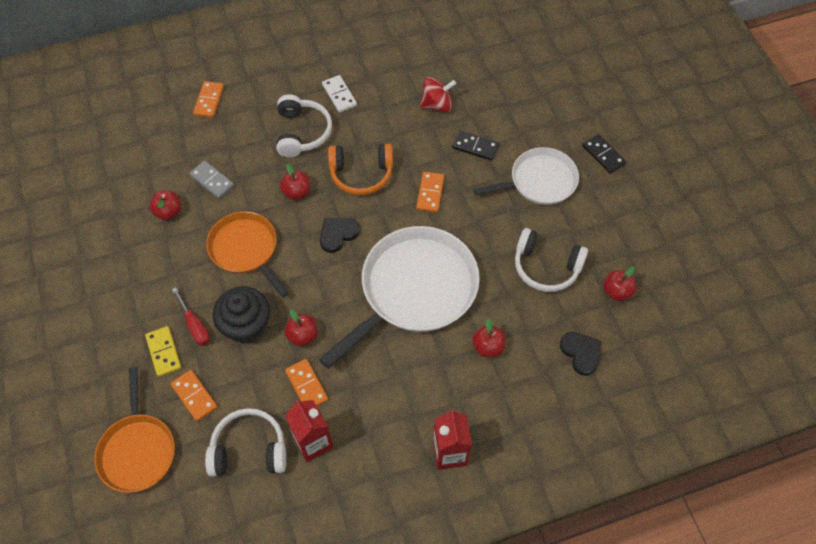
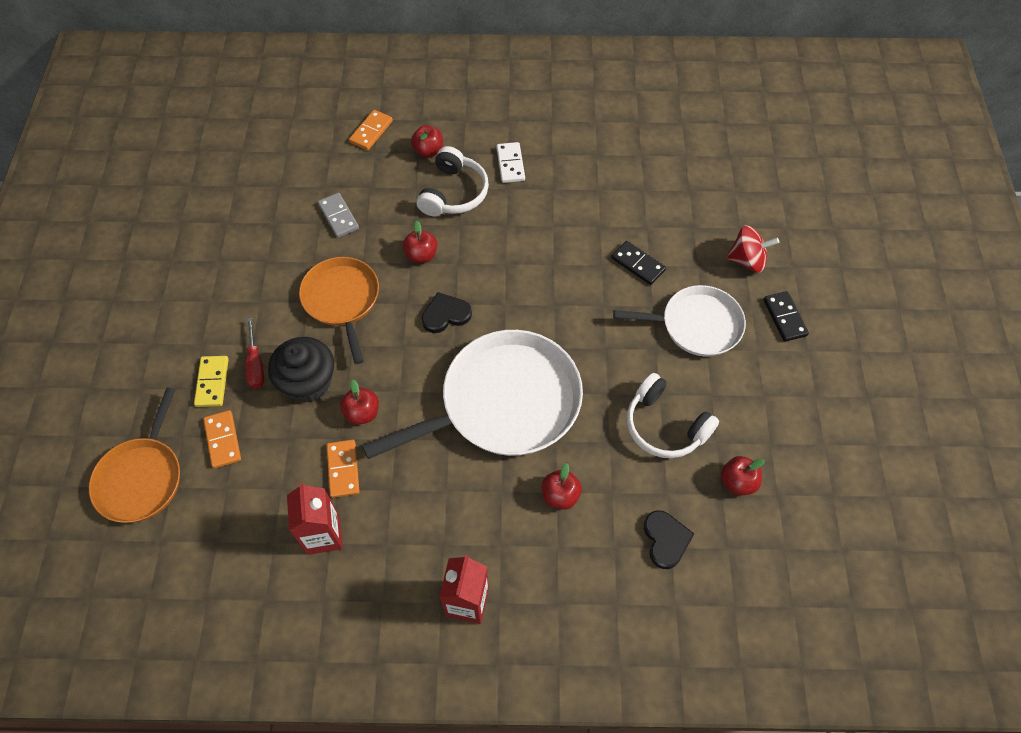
camera: 20 degrees right, 0 degrees up
red apple [149,191,181,220] -> red apple moved to [411,125,443,158]
white headphones [205,408,286,477] -> none
orange headphones [328,144,393,195] -> none
orange domino [416,172,444,213] -> none
red spinning top [420,77,456,112] -> red spinning top moved to [726,225,779,273]

